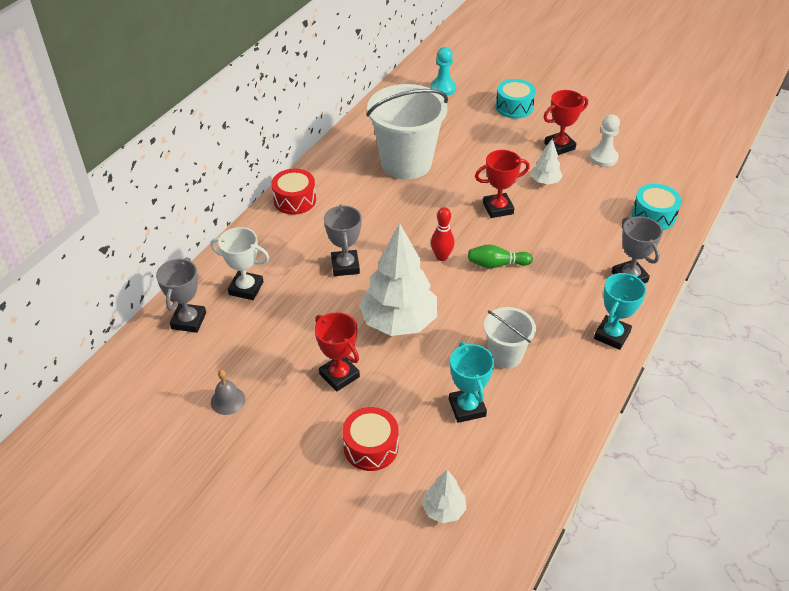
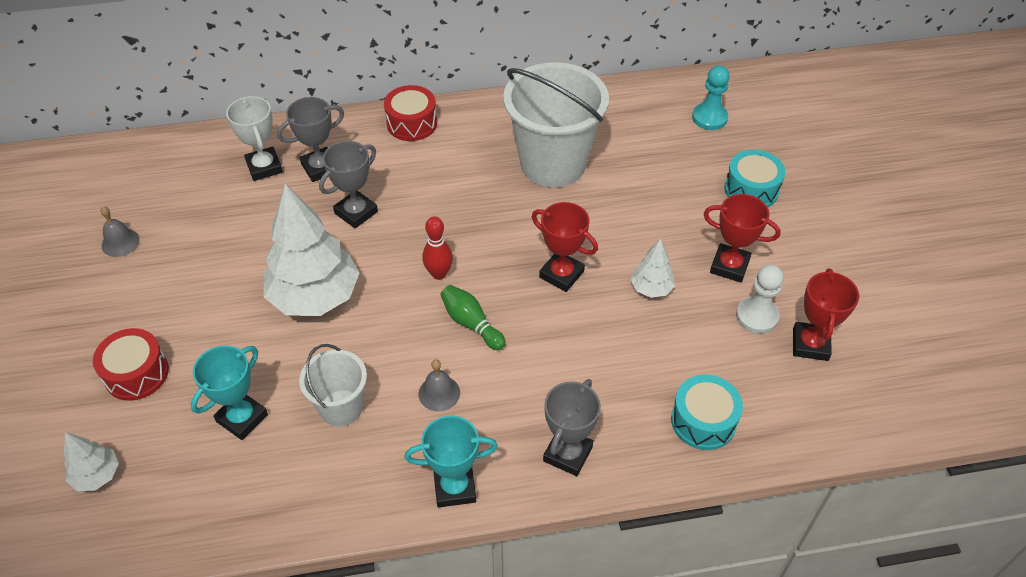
camera: 50 degrees right, 5 degrees up
grey trophy [156,257,206,333] -> grey trophy moved to [277,97,344,182]
red trophy [315,312,360,391] -> red trophy moved to [793,269,859,361]
none -> grey bell [419,359,460,411]

